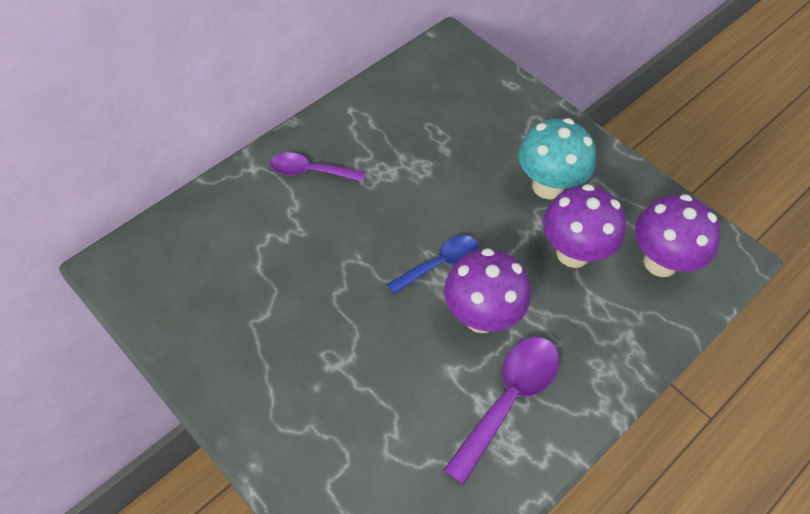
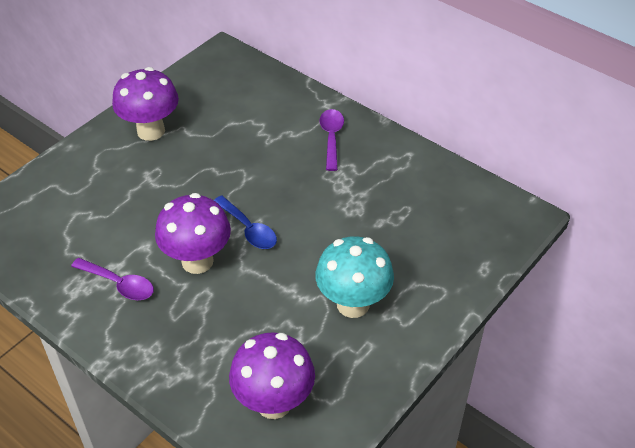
camera: 85 degrees right, 10 degrees down
purple spoon [444,337,560,485] -> purple spoon [71,258,154,300], size x0.65
purple mushroom [543,184,626,268] -> purple mushroom moved to [112,67,179,141]

